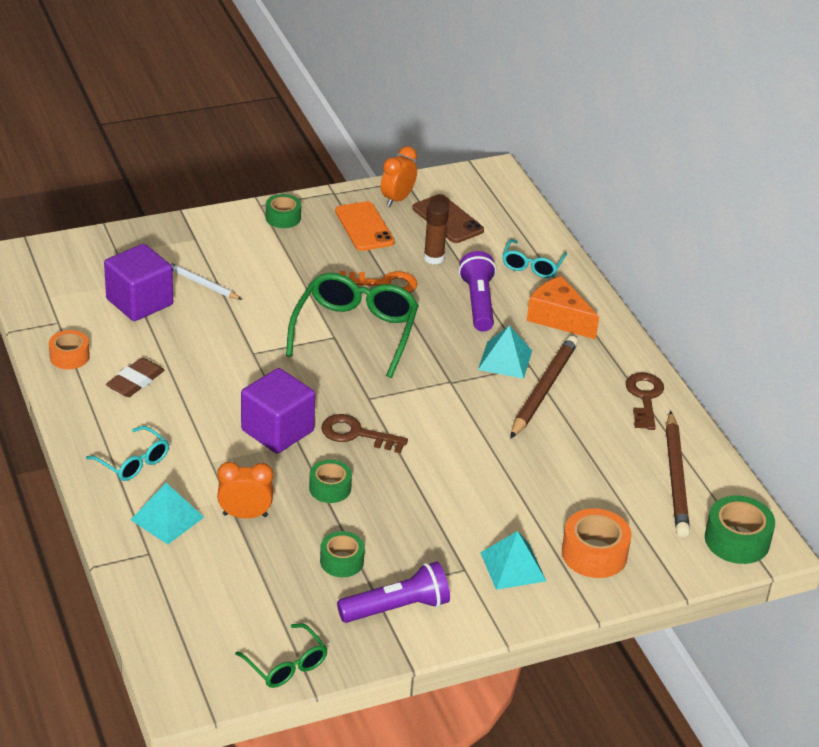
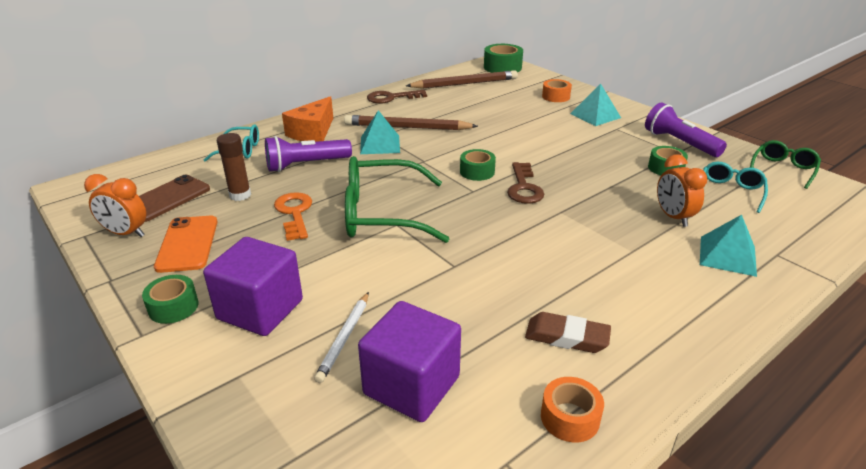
camera: 105 degrees left, 5 degrees down
turquoise glasses [86,426,169,481] -> turquoise glasses moved to [703,162,768,213]
purple cube [241,368,315,454] -> purple cube moved to [203,237,303,336]
green tape [309,460,352,503] -> green tape moved to [460,149,496,181]
orange phone [335,201,395,251] -> orange phone turned 60 degrees counterclockwise [154,216,217,273]
orange tape [562,508,632,578] -> orange tape [542,79,572,102], size x0.65

